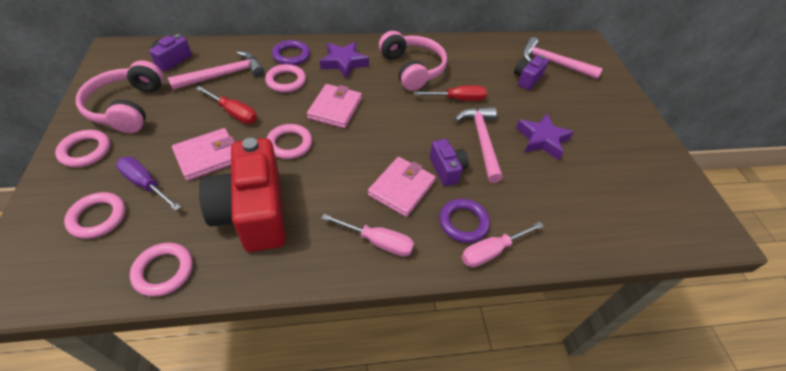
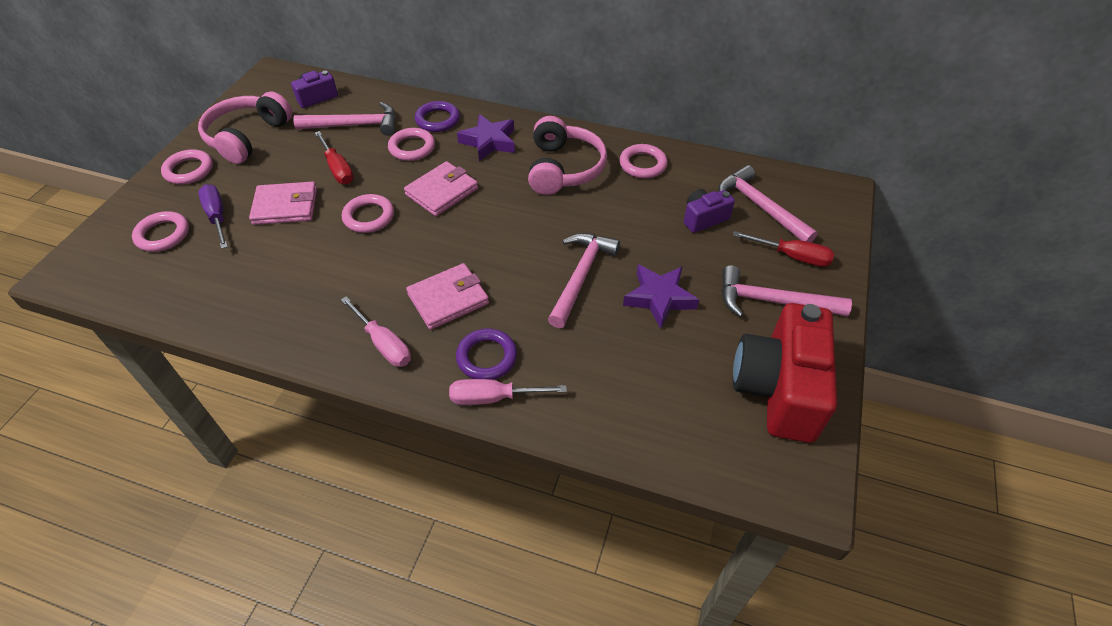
camera: 30 degrees right, 0 degrees up
pink ring [130,243,193,297] -> pink ring moved to [620,144,668,178]
red camera [199,138,286,252] -> red camera moved to [733,303,837,443]
red screwdriver [414,86,487,101] -> red screwdriver moved to [733,231,834,267]
purple camera [430,139,469,186] -> none
none -> pink hammer [722,265,852,317]

